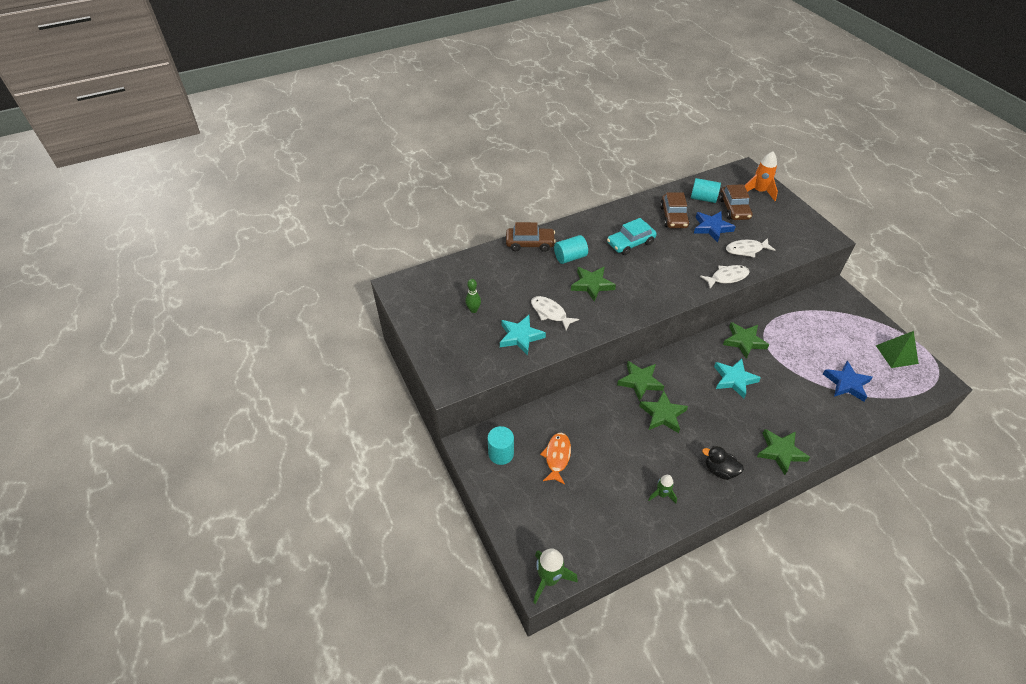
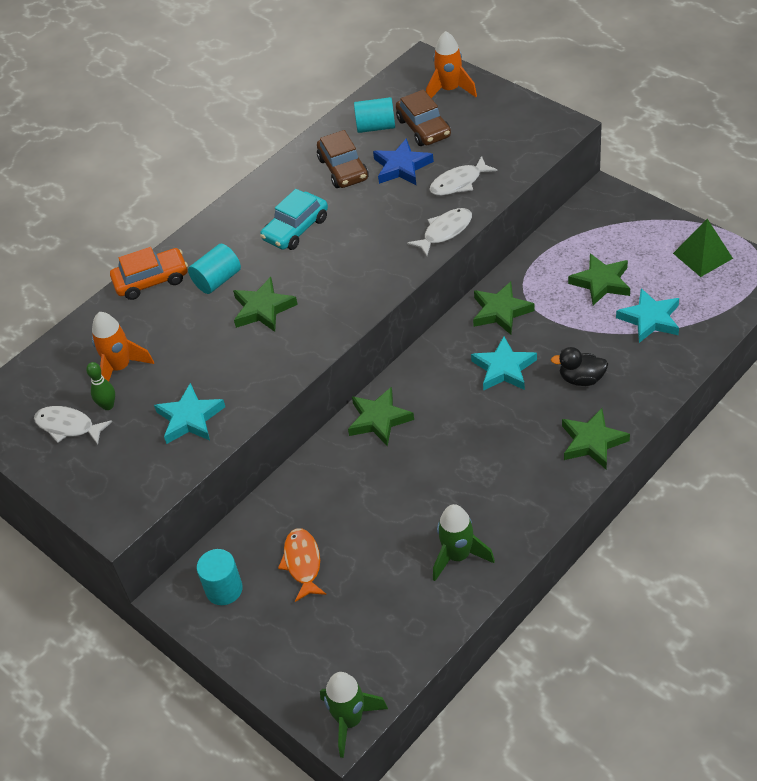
camera: 15 degrees left, 0 degrees up
brown car [506,222,556,252] -> orange car [110,247,188,300]
white fish [531,296,579,330] -> white fish moved to [34,406,112,445]
green star [639,390,688,433] -> green star moved to [568,253,630,306]
green rocket [648,475,677,503] -> green rocket [433,504,495,581], size x1.63
black duck [702,446,744,480] -> black duck moved to [551,347,608,386]
blue star [823,361,873,401] -> turquoise star [616,288,679,343]
none -> orange rocket [92,312,154,382]

